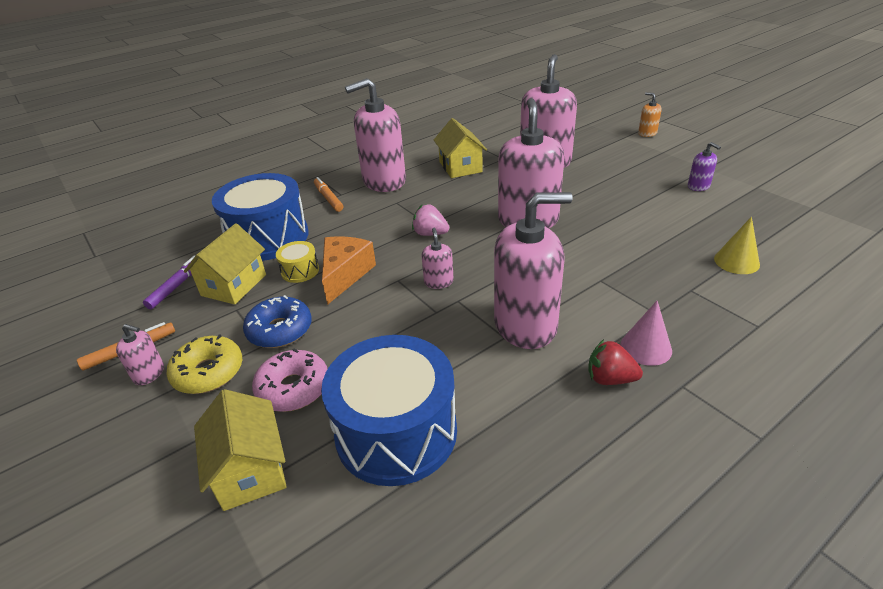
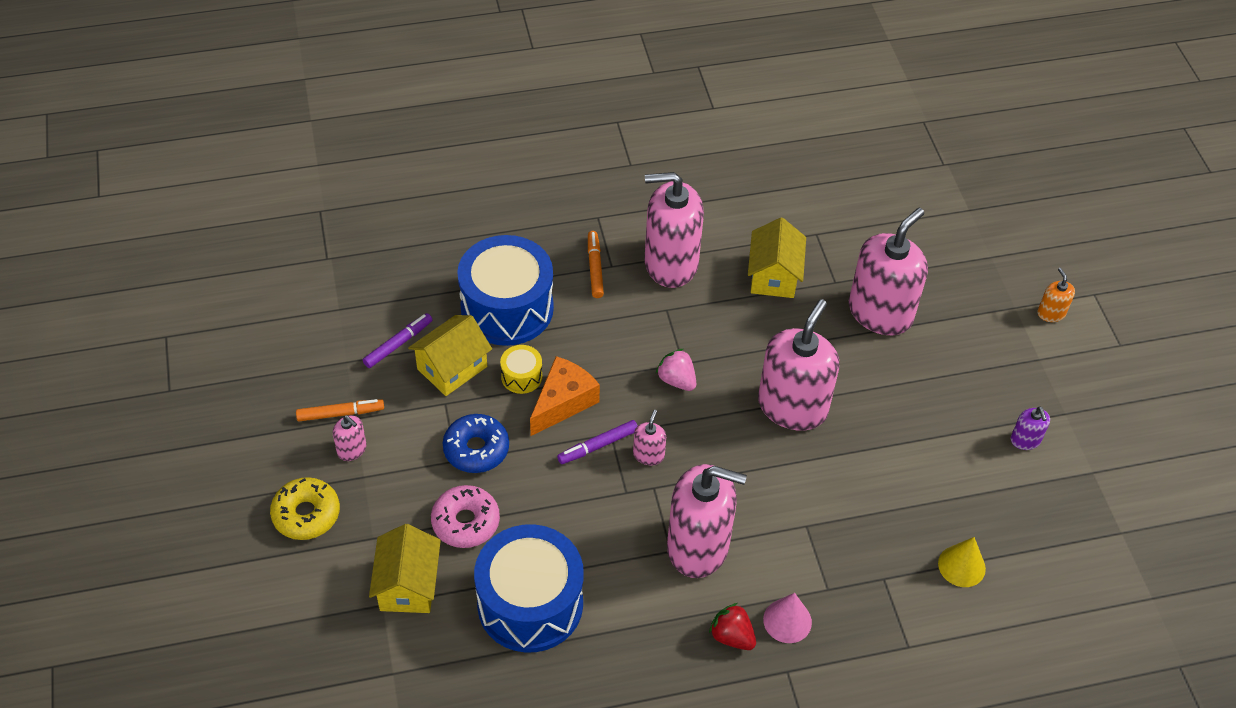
camera: 20 degrees right, 15 degrees up
yellow donut [166,335,242,394] -> yellow donut moved to [270,477,340,540]
none -> purple marker [557,420,638,464]

